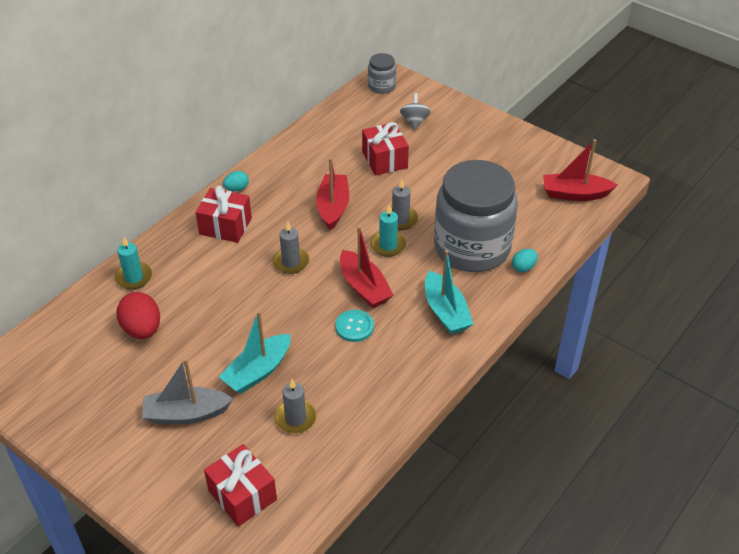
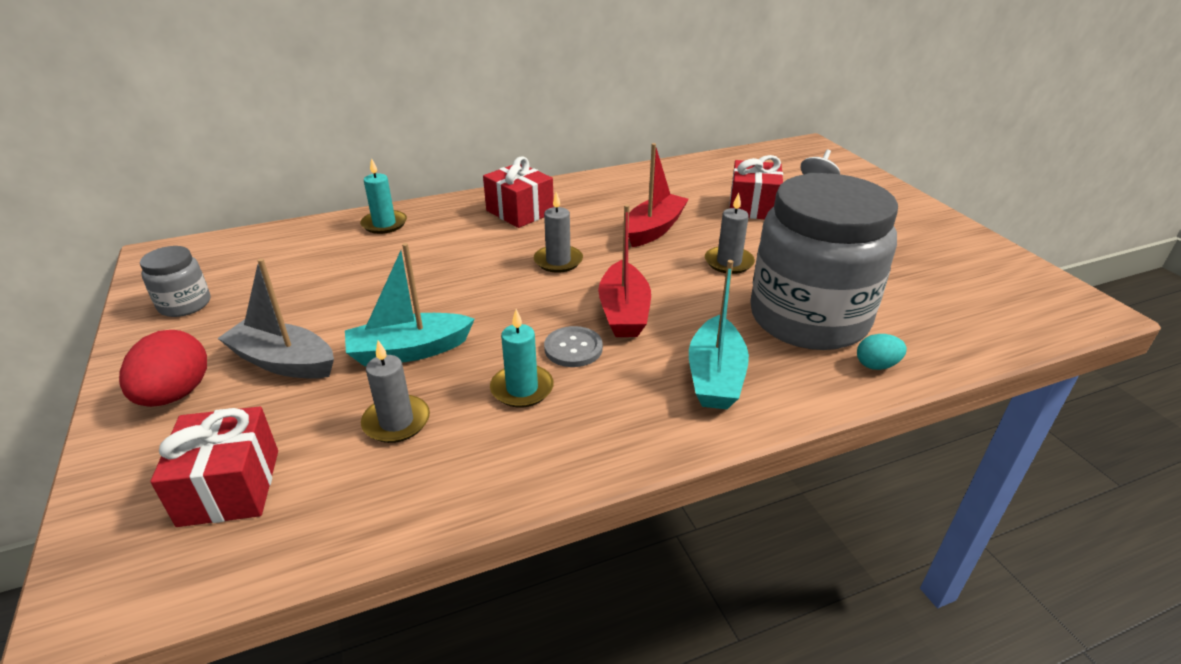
camera: 30 degrees right, 10 degrees down
red egg [116,292,160,339] -> red egg moved to [119,330,207,407]
turquoise egg [223,171,249,191] -> none
turquoise button [335,310,374,342] -> grey button [544,326,603,367]
grey jar [368,53,396,94] -> grey jar moved to [140,246,210,317]
turquoise candle [370,205,406,257] -> turquoise candle moved to [490,309,554,408]
red boat [543,139,617,201] -> none

